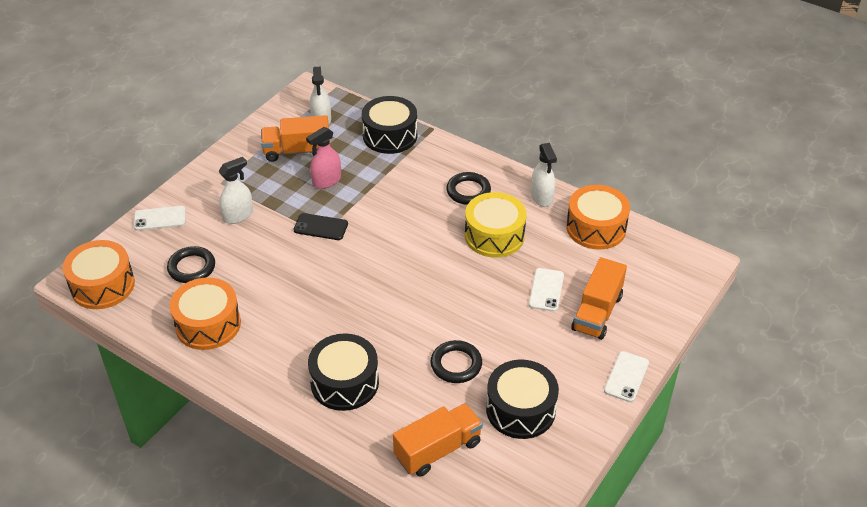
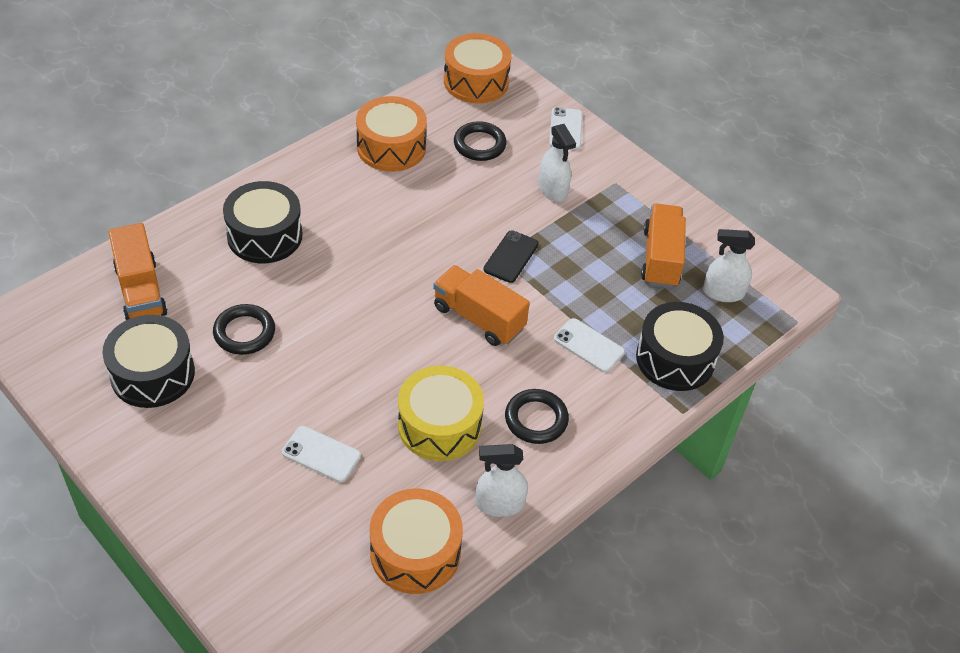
camera: 100 degrees right, 5 degrees up
pink spray bottle [306,127,341,189] -> none
orange truck [571,257,627,340] -> orange truck moved to [433,265,530,346]
white phone [604,351,649,402] -> white phone moved to [554,318,625,373]

